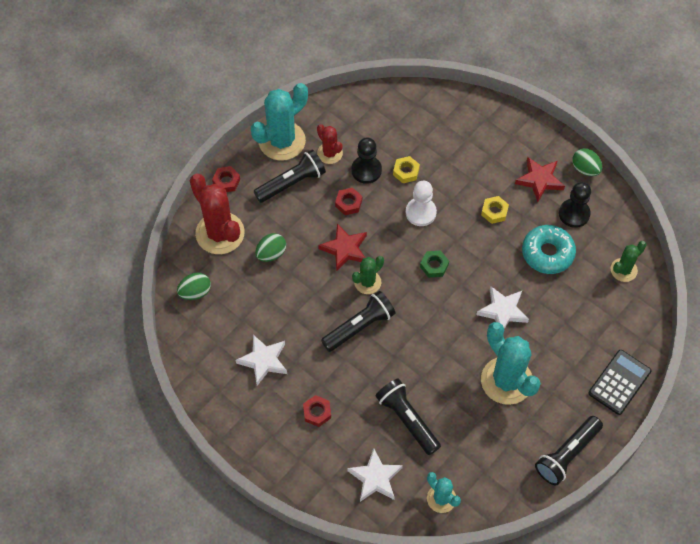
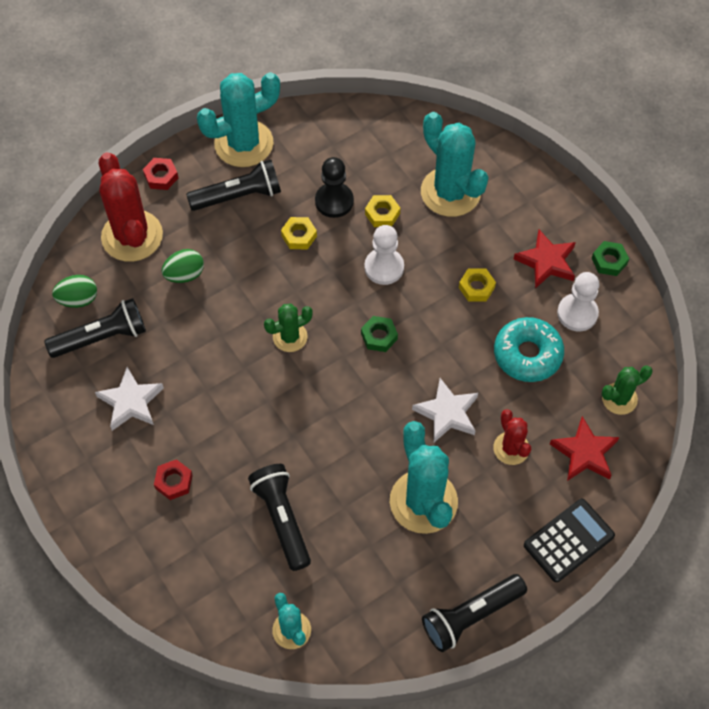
camera: 15 degrees right, 0 degrees up
red cactus [317,124,343,164] -> red cactus moved to [493,409,531,465]
red star [318,223,367,272] -> red star moved to [550,416,619,481]
black flashlight [321,291,396,352] -> black flashlight moved to [44,298,146,358]
red nut [335,188,362,215] -> yellow nut [281,217,317,249]
white star [347,448,403,502] -> none
black pawn [559,182,591,228] -> white pawn [557,272,599,331]
green egg [572,148,602,176] -> green nut [592,241,629,276]
none -> turquoise cactus [421,112,488,217]

